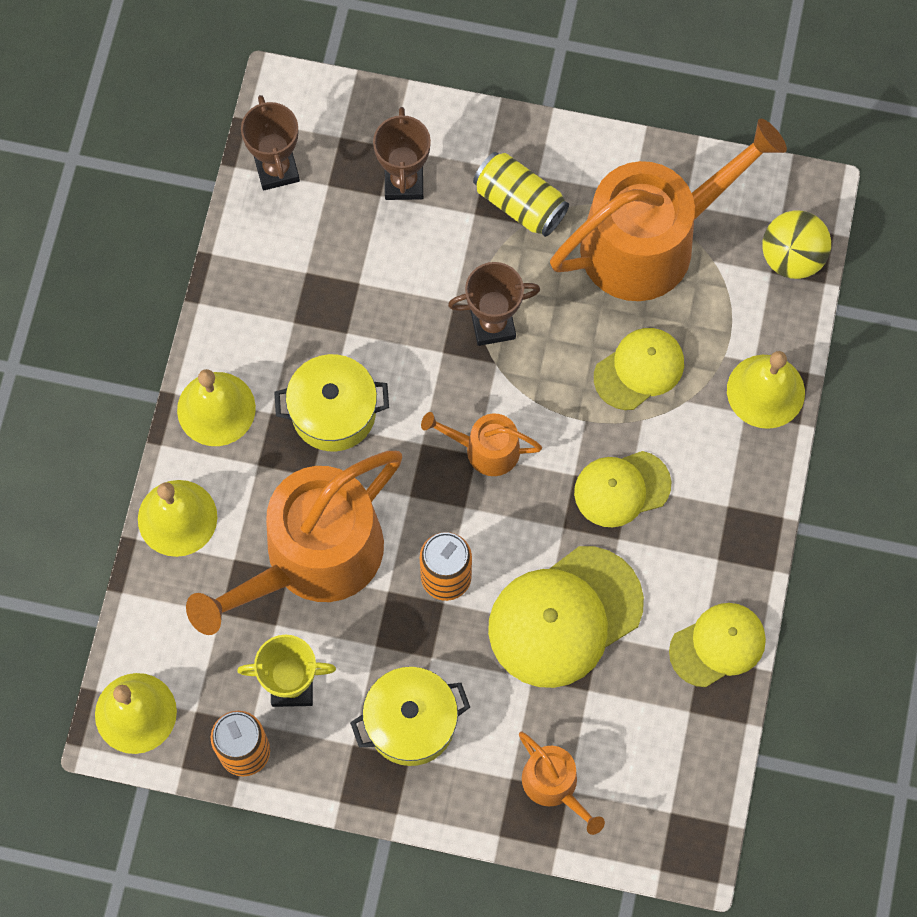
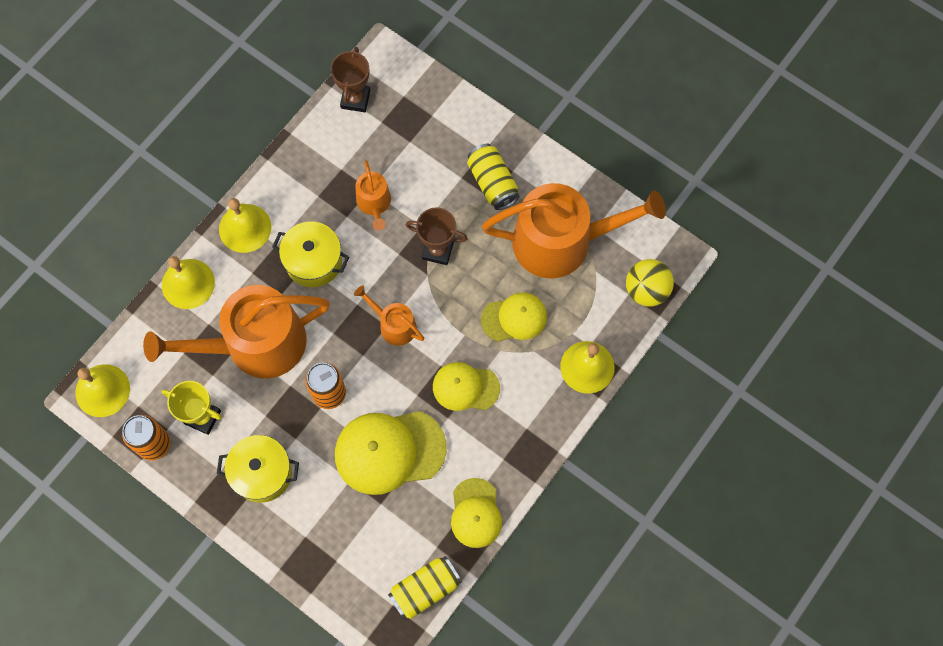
camera: 25 degrees right, 0 degrees up
brown trophy [373,107,431,200] -> none
orange watering can [519,732,605,835] -> orange watering can moved to [355,160,391,230]
yellow cap [669,603,766,687] -> yellow cap turned 90 degrees clockwise [451,478,502,548]
none -> yellow can [388,556,462,619]

